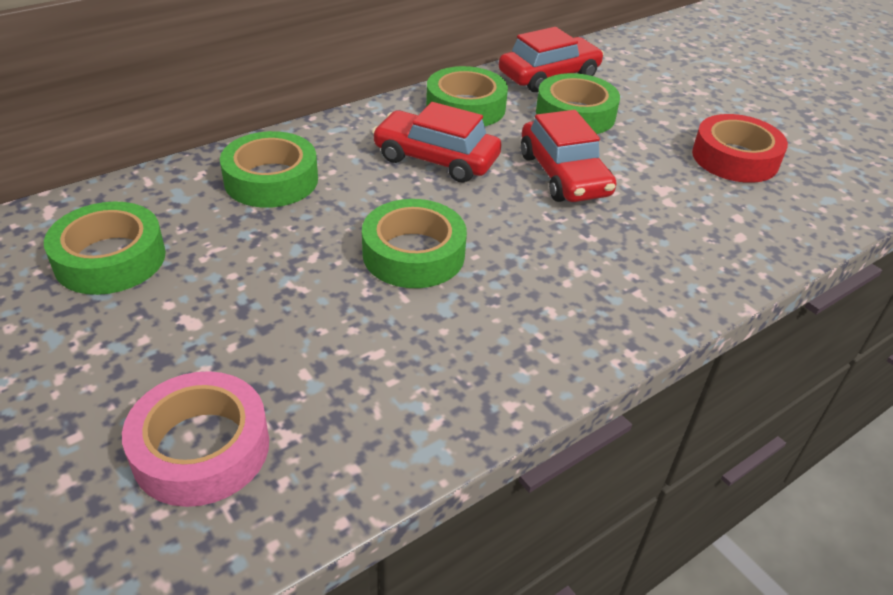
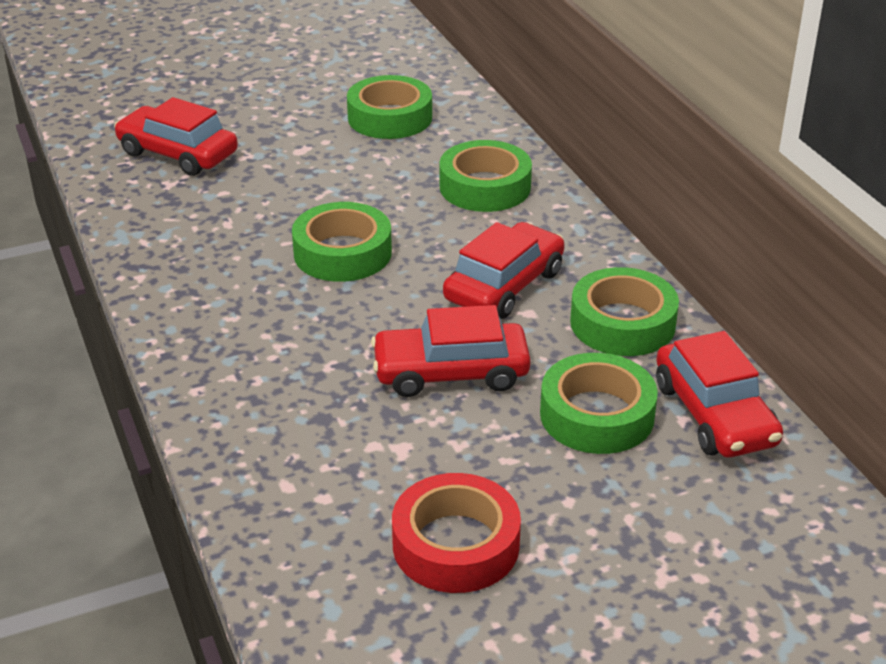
camera: 105 degrees right, 5 degrees down
pink tape [122,371,269,507] -> red car [114,97,238,176]

